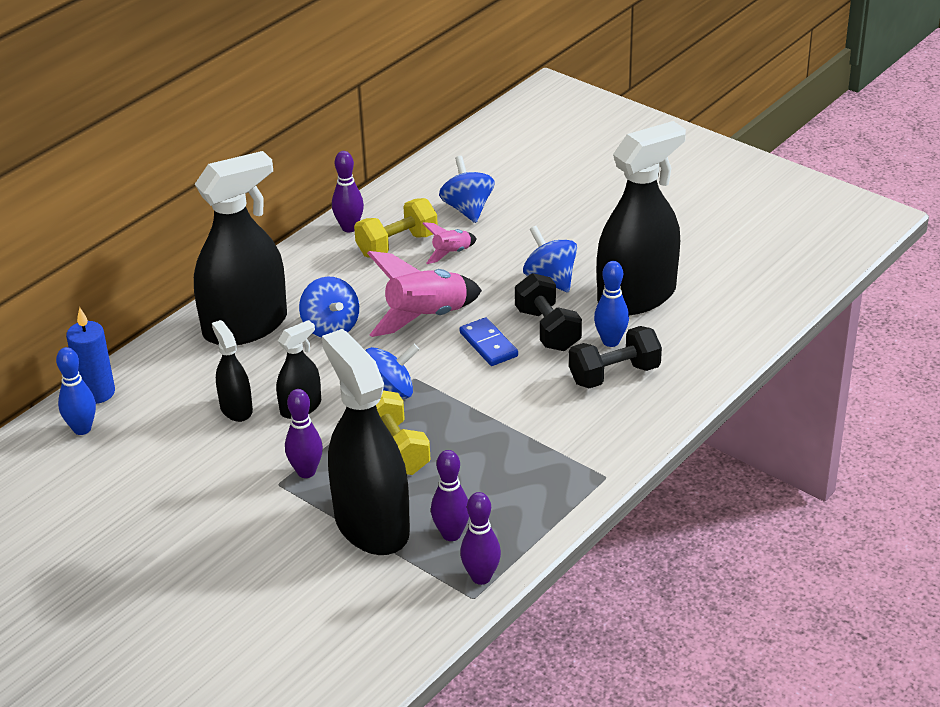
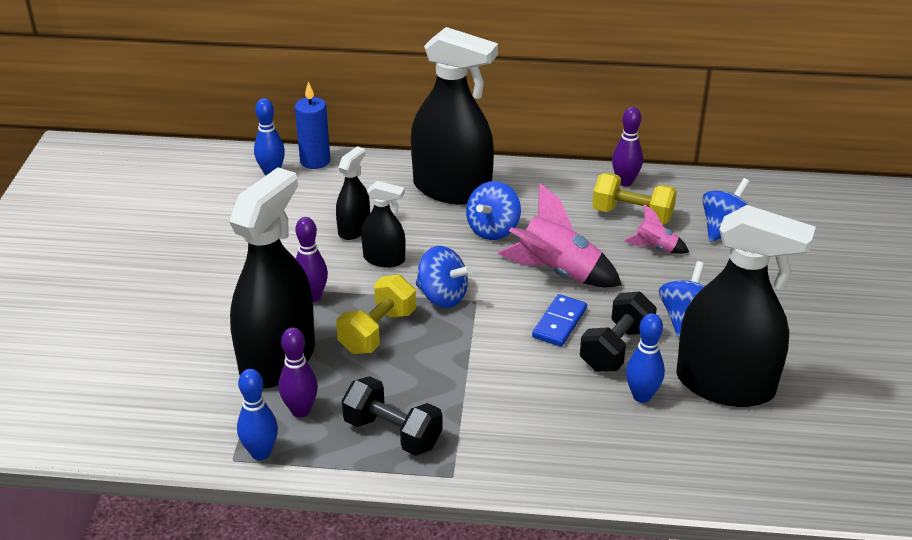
camera: 55 degrees right, 0 degrees up
purple bowling pin [460,492,501,585] -> blue bowling pin [237,369,278,460]
black dumbbell [569,326,662,388] -> black dumbbell moved to [342,376,443,456]

